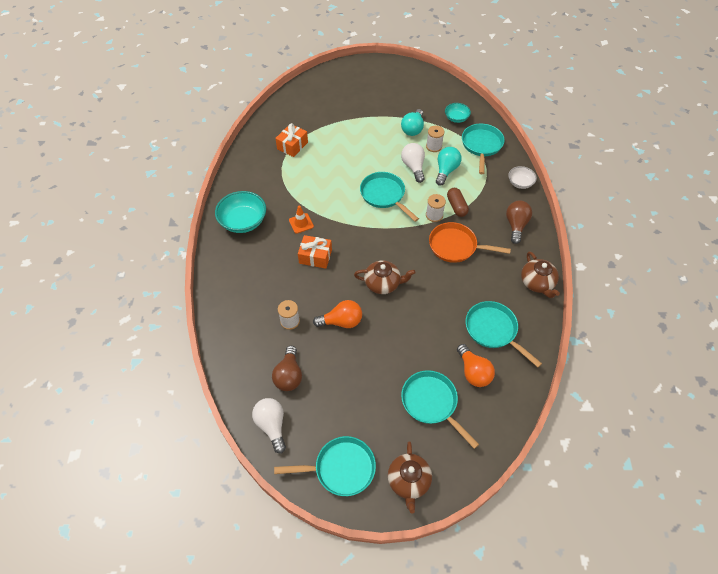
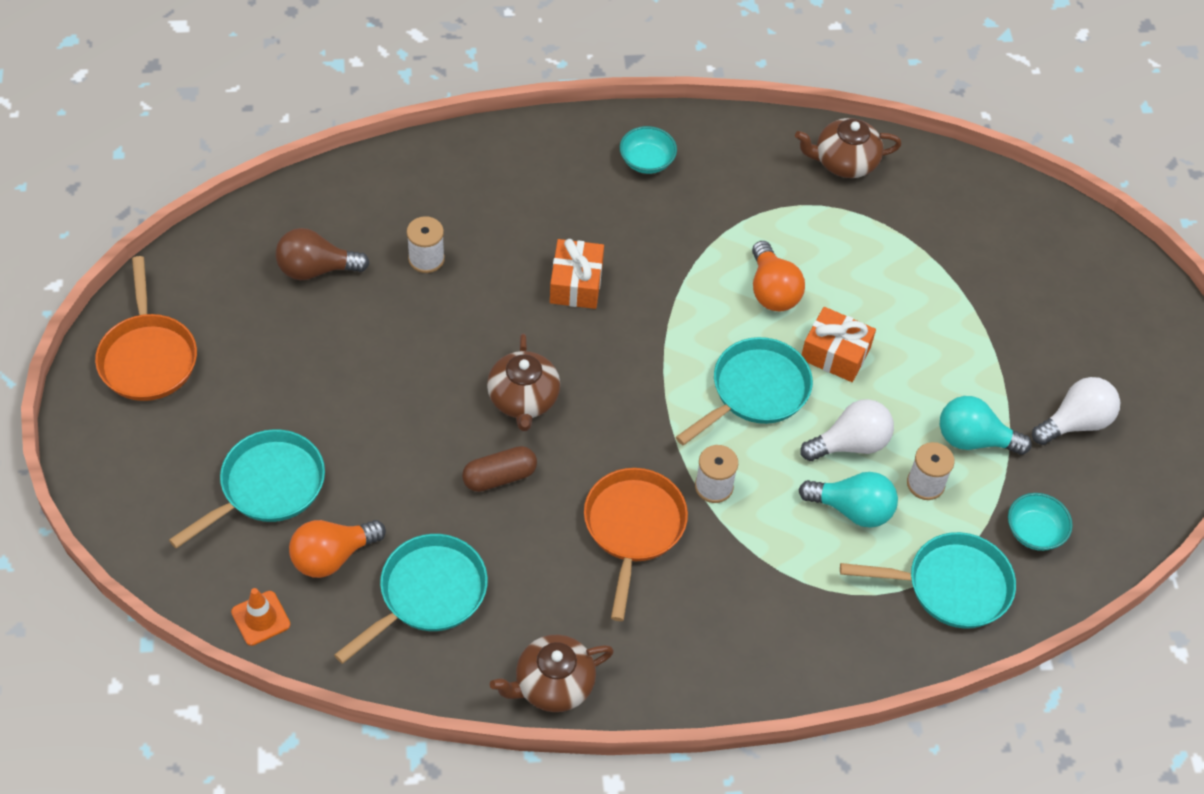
camera: 80 degrees right, 0 degrees up
turquoise bowl [215,191,266,233] -> turquoise bowl [620,126,677,174], size x0.58
white light bulb [252,398,286,453] -> white light bulb moved to [1032,377,1120,445]
turquoise pan [274,436,376,496] -> orange pan [95,256,197,401]
orange gift [275,123,308,157] -> orange gift moved to [802,307,876,382]
orange traffic cone [289,205,314,233] -> orange traffic cone moved to [231,588,290,646]
orange light bulb [313,300,362,328] -> orange light bulb moved to [752,241,805,311]
brown teapot [388,441,432,514] -> brown teapot moved to [795,118,902,178]
brown capsule [447,188,469,217] -> brown capsule moved to [462,446,537,492]
brown light bulb [506,201,532,244] -> none
white bowl [508,166,537,189] -> none

